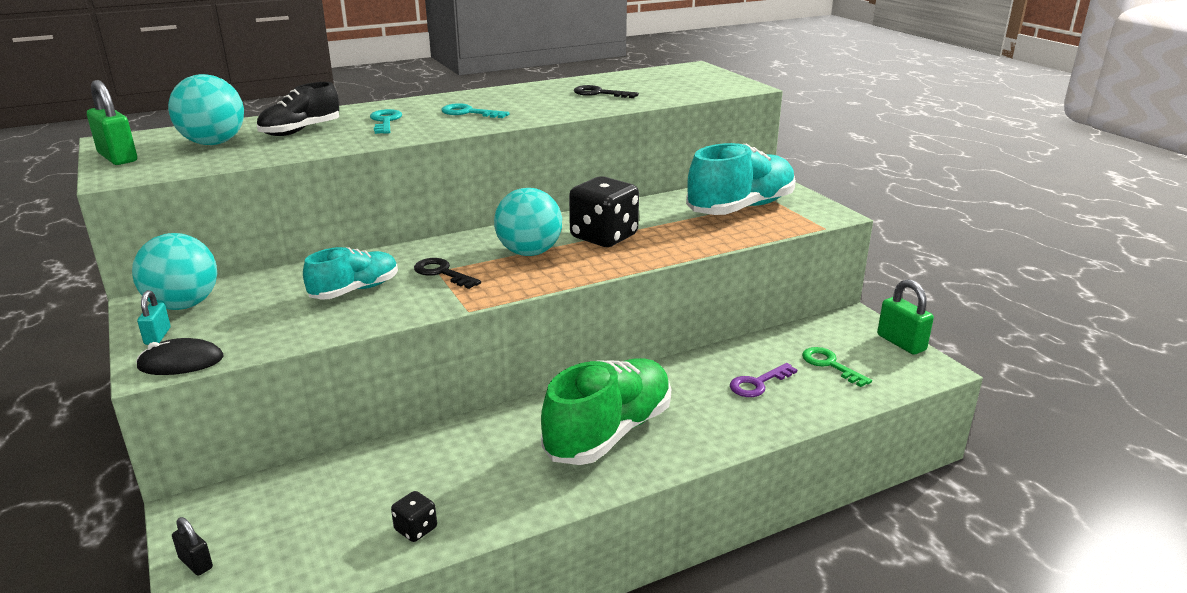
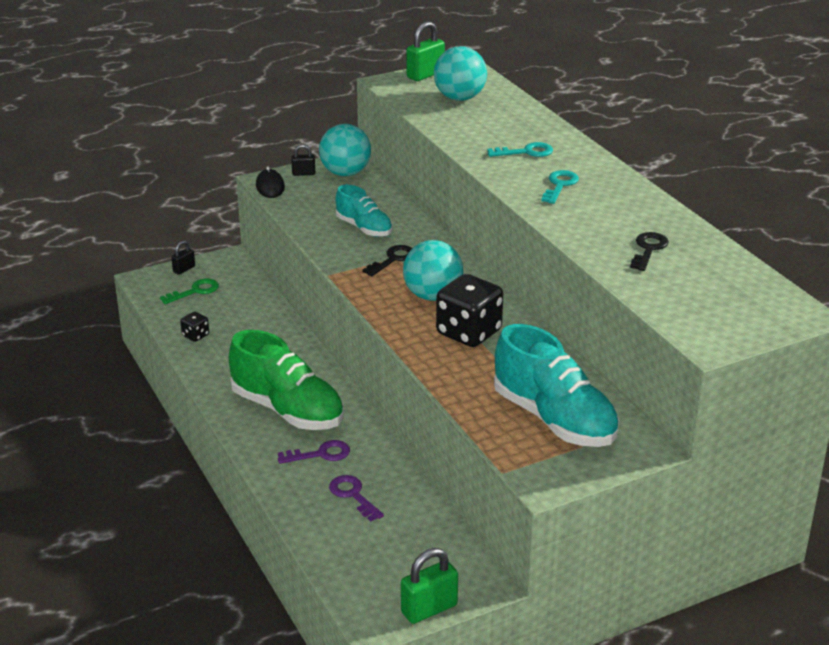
camera: 90 degrees right, 5 degrees up
turquoise padlock [137,290,171,345] -> black padlock [291,144,315,176]
black shoe [257,82,339,136] -> none
green key [802,347,872,387] -> green key moved to [160,279,219,304]
none -> purple key [278,440,350,464]

